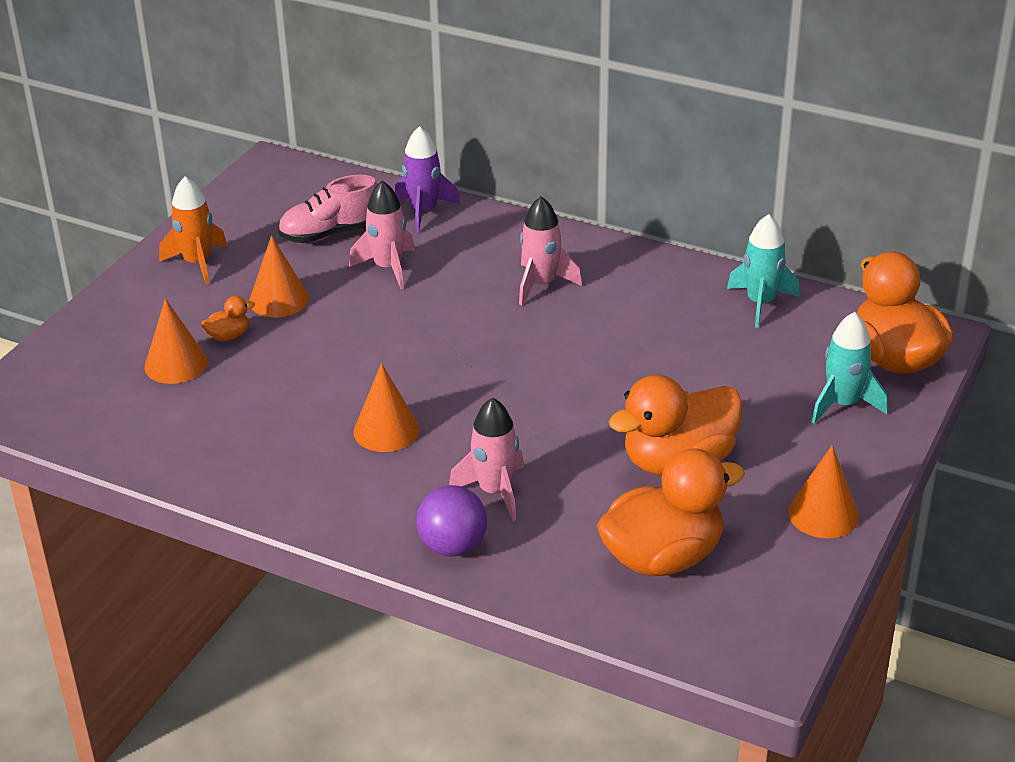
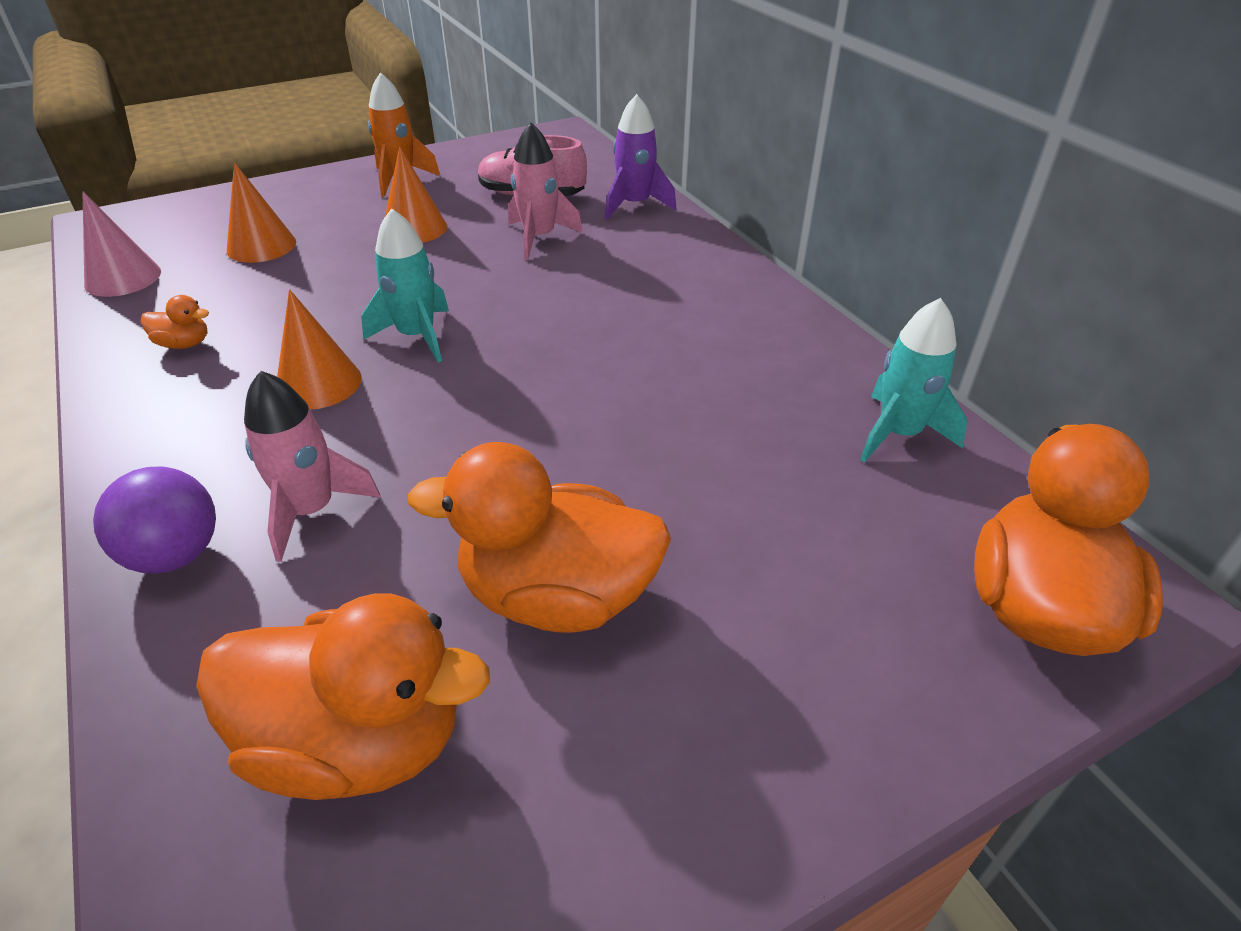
camera: 35 degrees right, 5 degrees up
orange duck [201,296,255,341] -> orange duck moved to [141,295,209,349]
pink rocket [519,196,582,305] -> none
orange cone [788,445,859,538] -> none
turquoise rocket [811,312,888,424] -> turquoise rocket moved to [361,208,449,362]
none -> pink cone [83,192,161,297]

